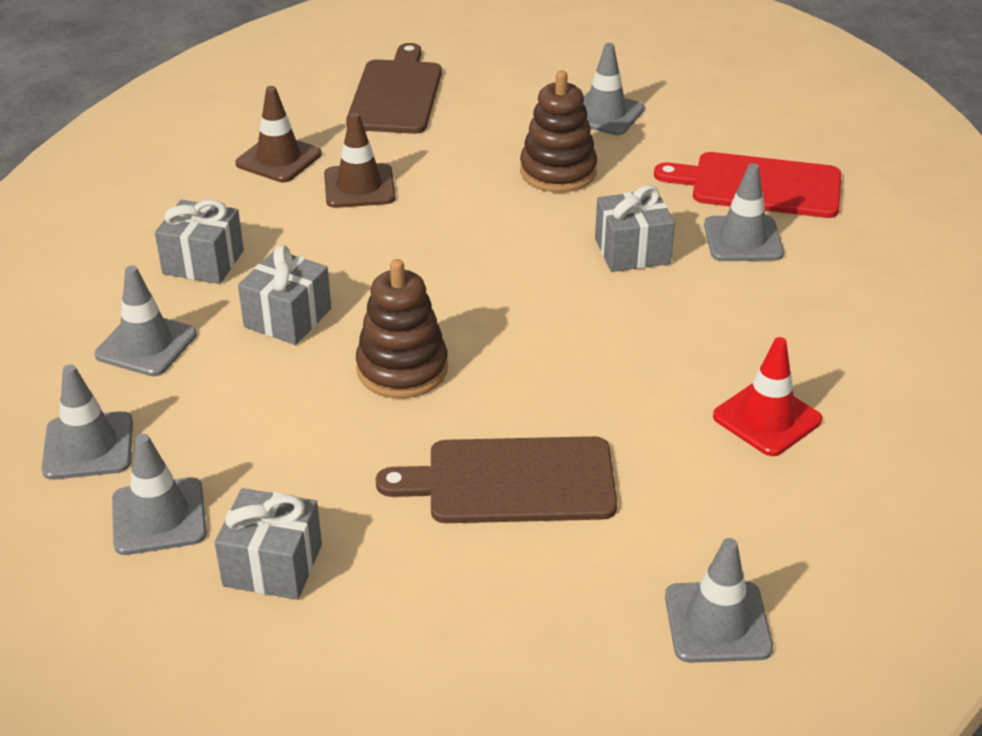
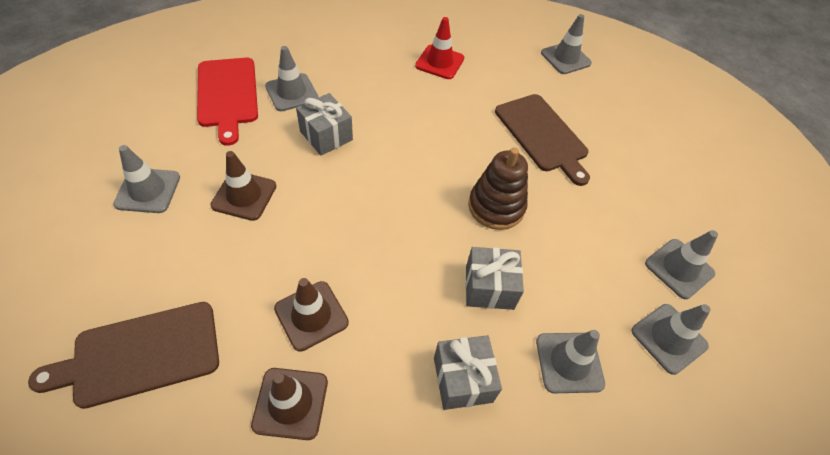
camera: 120 degrees left, 15 degrees up
grey gift [215,488,322,600] -> none
brown stacking toy [520,70,597,192] -> brown traffic cone [210,151,276,221]

